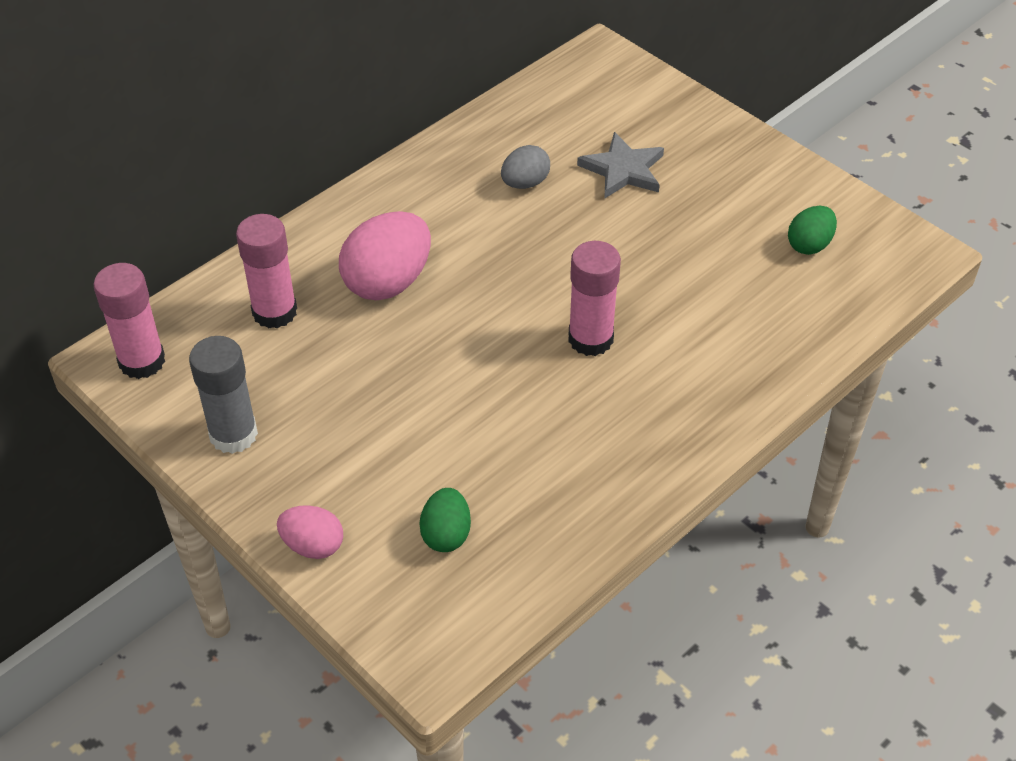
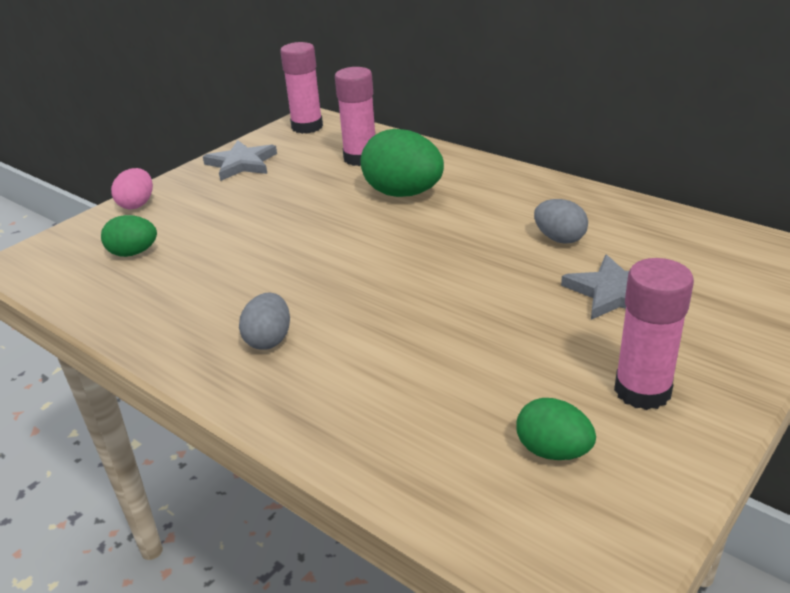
camera: 85 degrees right, 15 degrees down
grey glue stick [189,336,258,454] -> grey star [203,140,277,181]
pink egg [339,211,431,300] -> green egg [361,129,444,197]
pink glue stick [568,241,621,356] -> pink glue stick moved to [614,258,694,410]
none -> grey egg [239,293,290,350]

